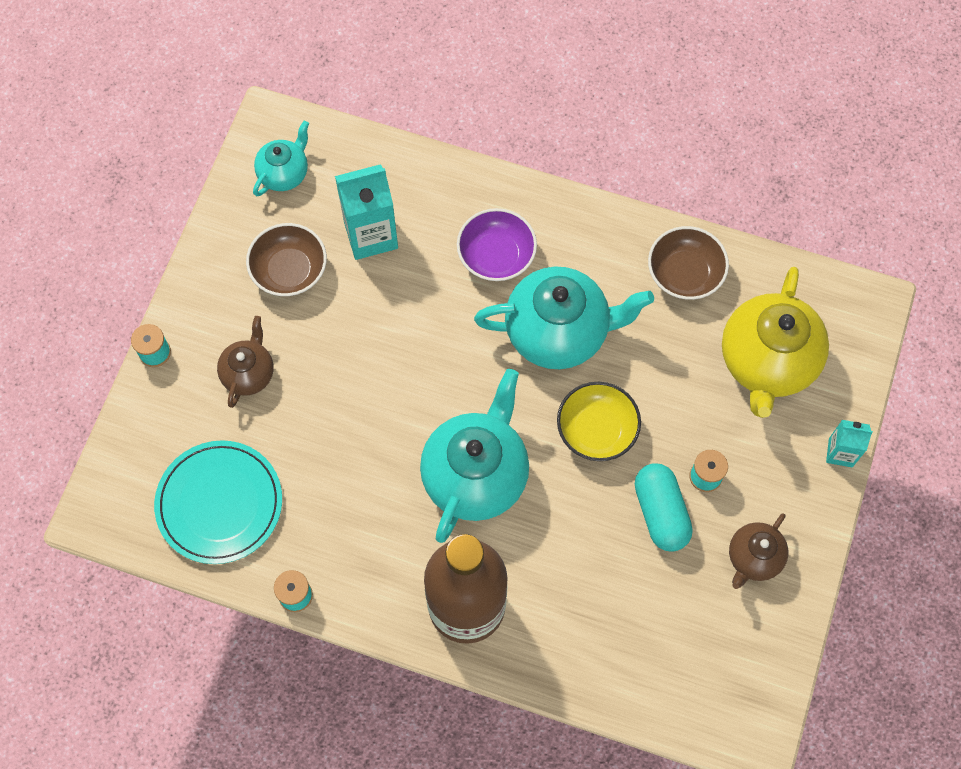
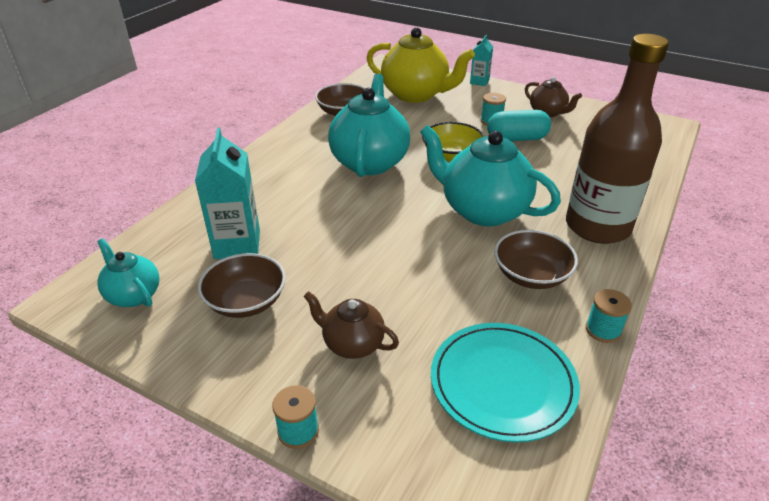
camera: 80 degrees left, 30 degrees down
purple bowl [457,208,537,281] -> none
none -> brown bowl [494,230,578,289]

